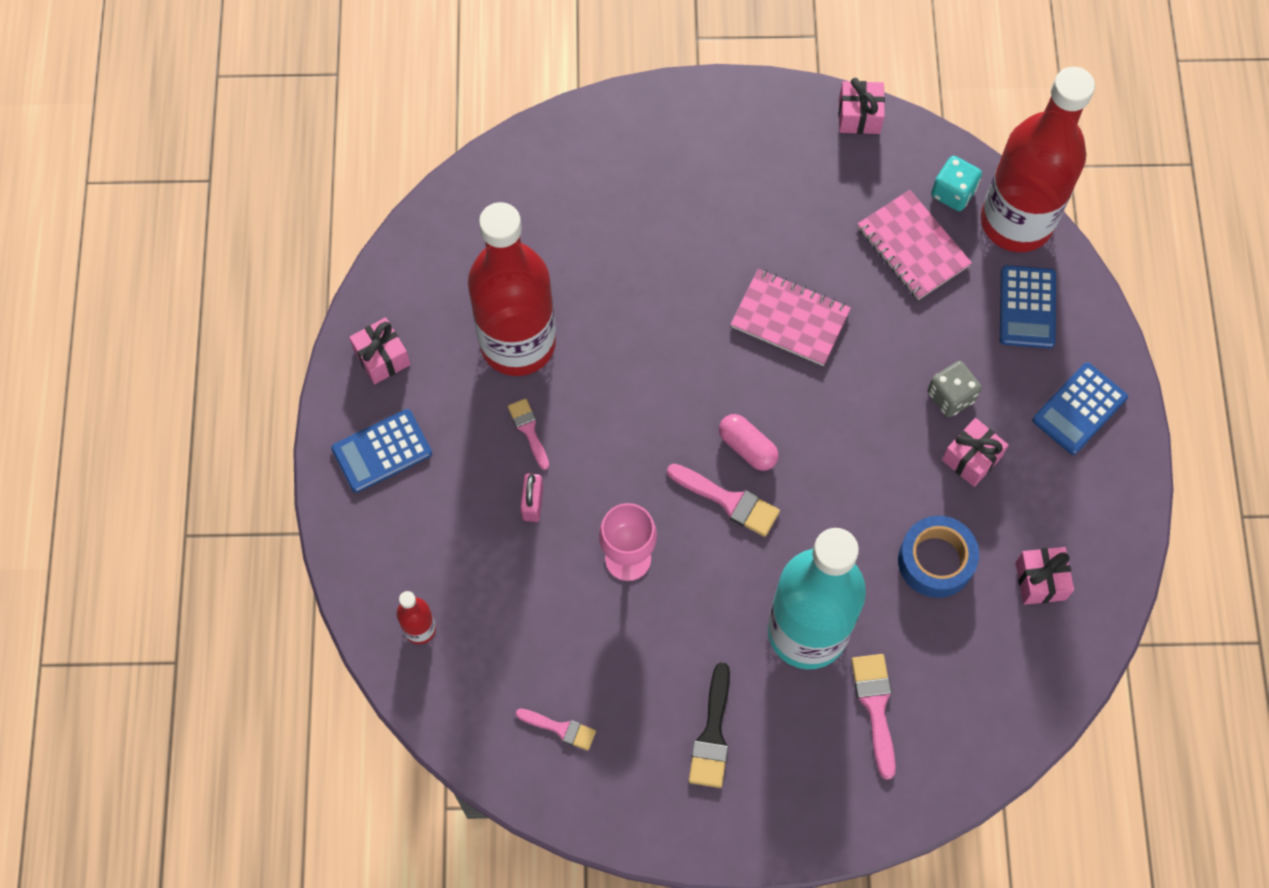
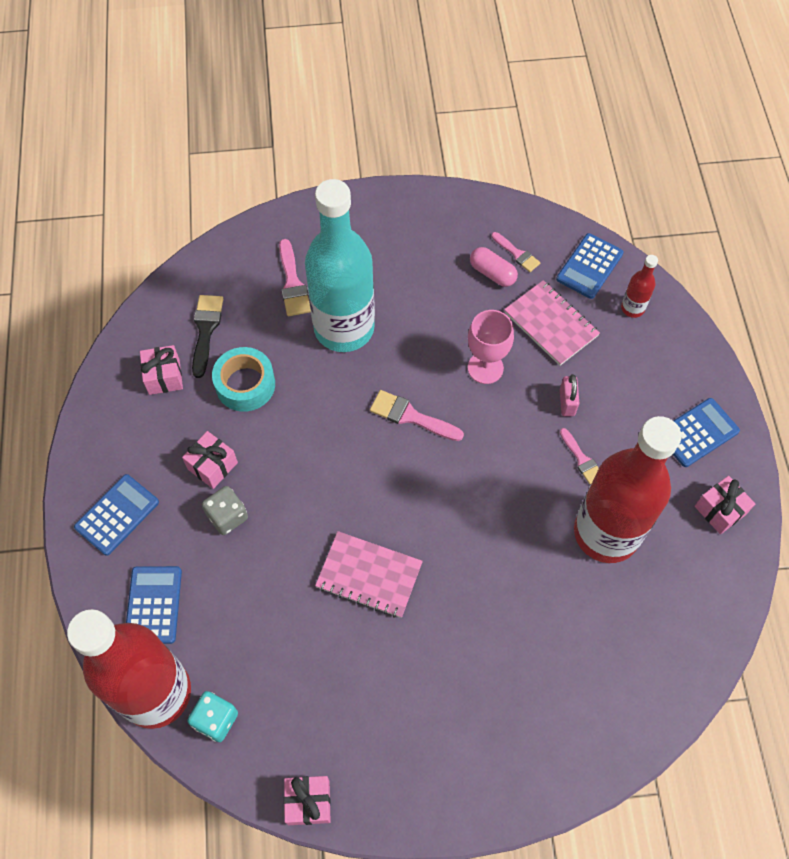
camera: 175 degrees right, 5 degrees down
pink brush [516,709,596,750] -> pink brush turned 150 degrees counterclockwise [492,232,540,272]
black brush [689,662,730,788] -> black brush moved to [192,295,223,378]
pink capsule [719,414,779,471] -> pink capsule moved to [470,247,518,287]
pink notebook [858,190,972,300] -> pink notebook moved to [504,280,600,366]
blue tape [898,516,979,598] -> turquoise tape [212,347,275,412]
none -> blue calculator [556,233,624,299]

